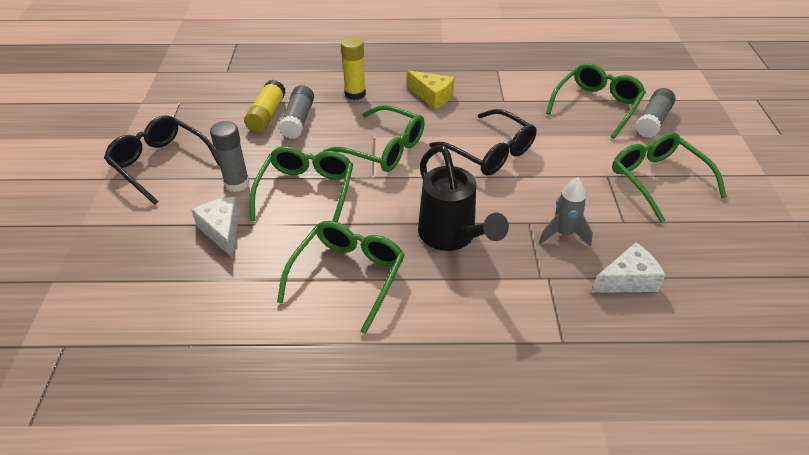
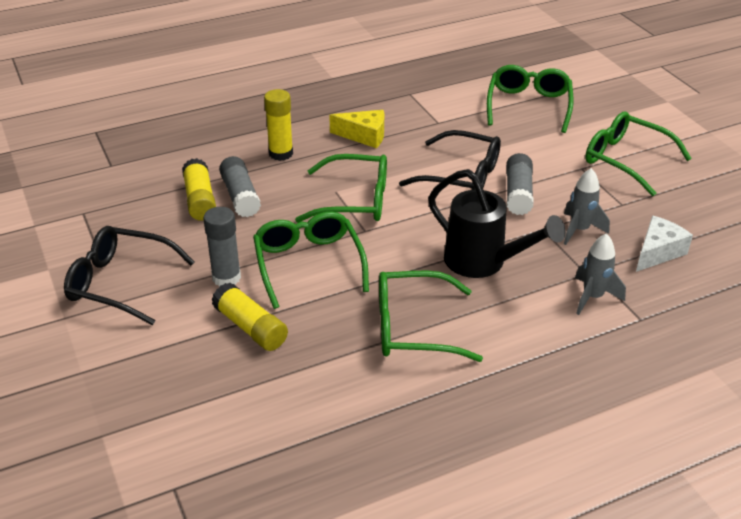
camera: 25 degrees left, 5 degrees down
white cheese [191,197,239,258] -> yellow glue stick [211,283,288,351]
green glasses [277,221,405,334] -> green glasses turned 90 degrees counterclockwise [379,270,483,362]
grey glue stick [636,88,676,138] -> grey glue stick moved to [506,153,534,215]
none -> grey rocket [575,233,626,315]

